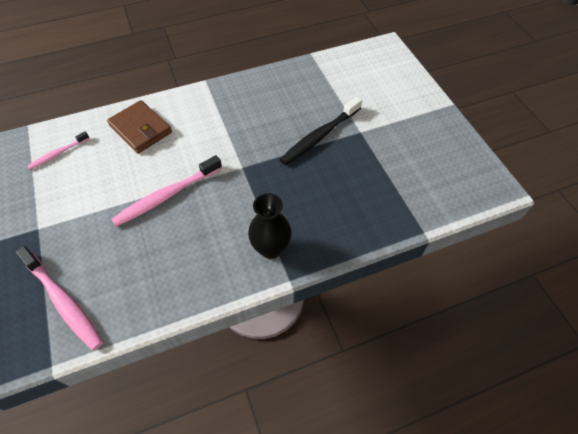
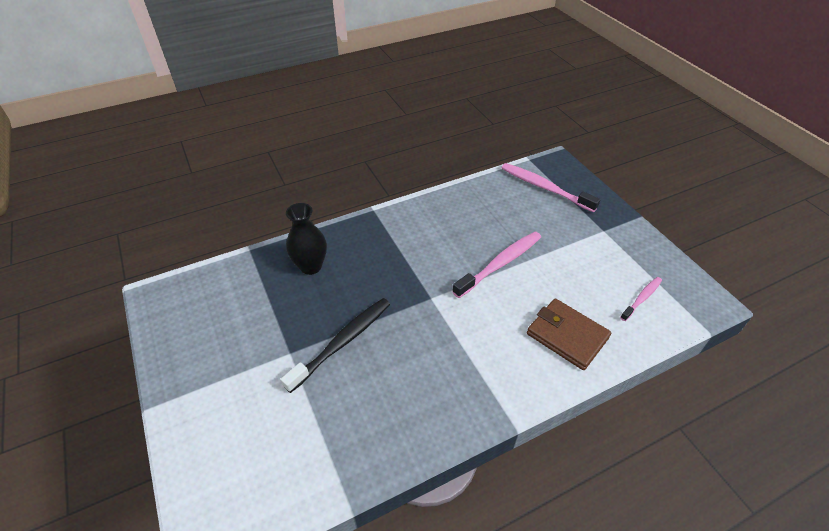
camera: 175 degrees right, 10 degrees down
black vase [248,193,292,259] -> black vase moved to [286,203,327,275]

